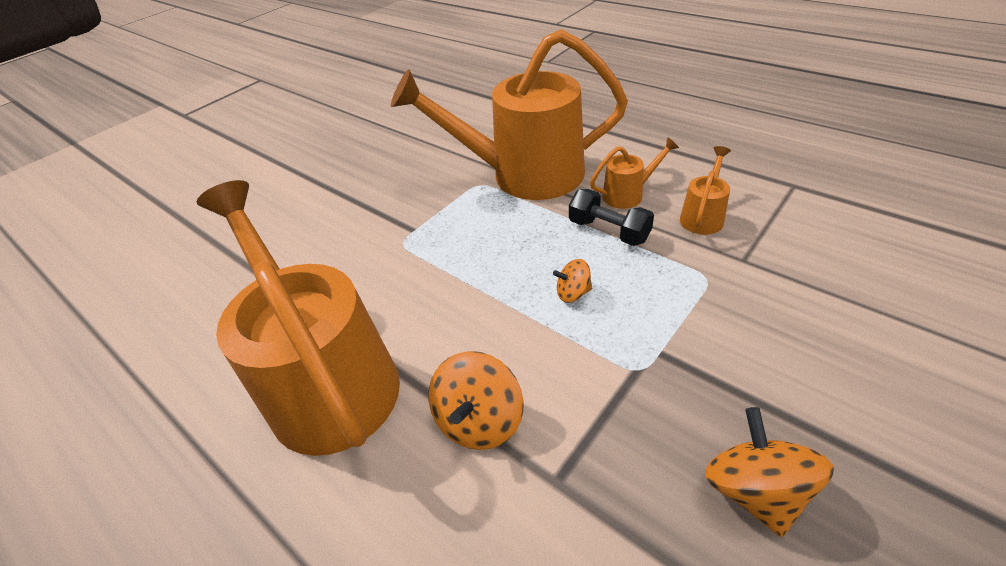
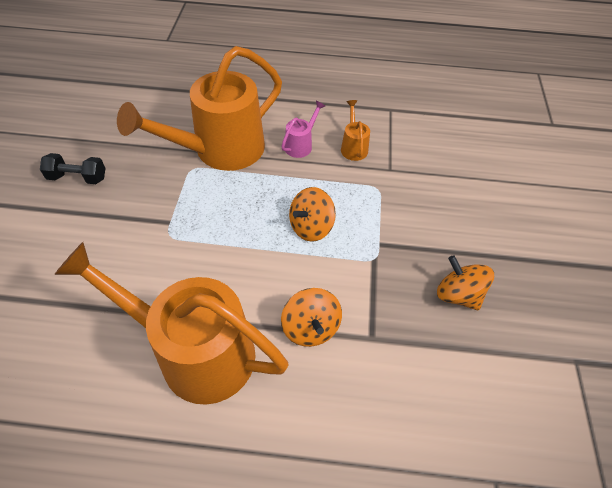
camera: 40 degrees left, 10 degrees up
orange spinning top [553,259,592,303] -> orange spinning top [289,187,336,242], size x1.74
black dumbbell [569,189,654,246] -> black dumbbell moved to [40,153,105,184]
orange watering can [590,137,679,209] -> pink watering can [281,101,325,158]

